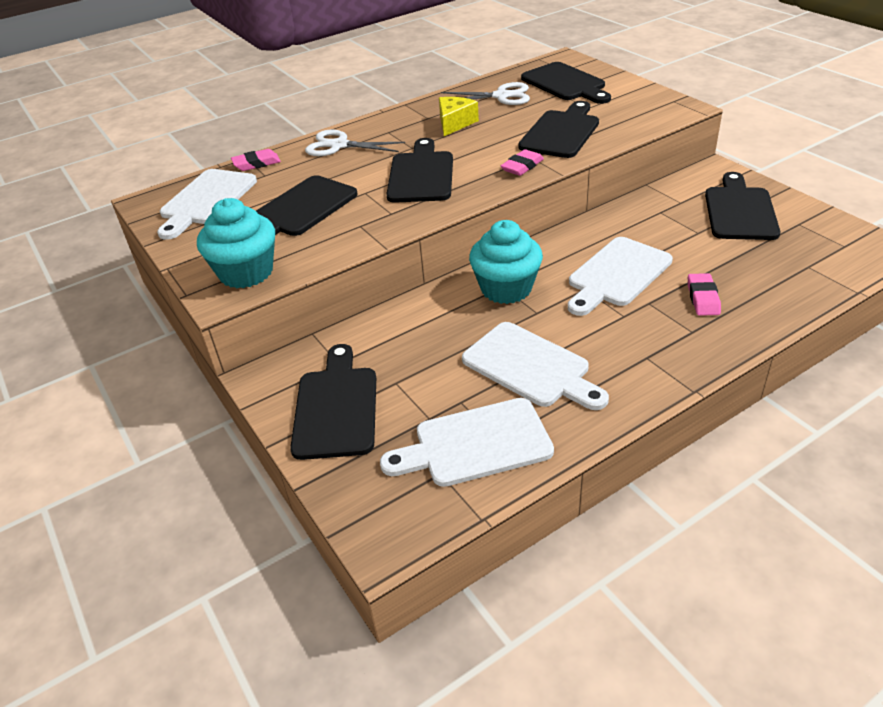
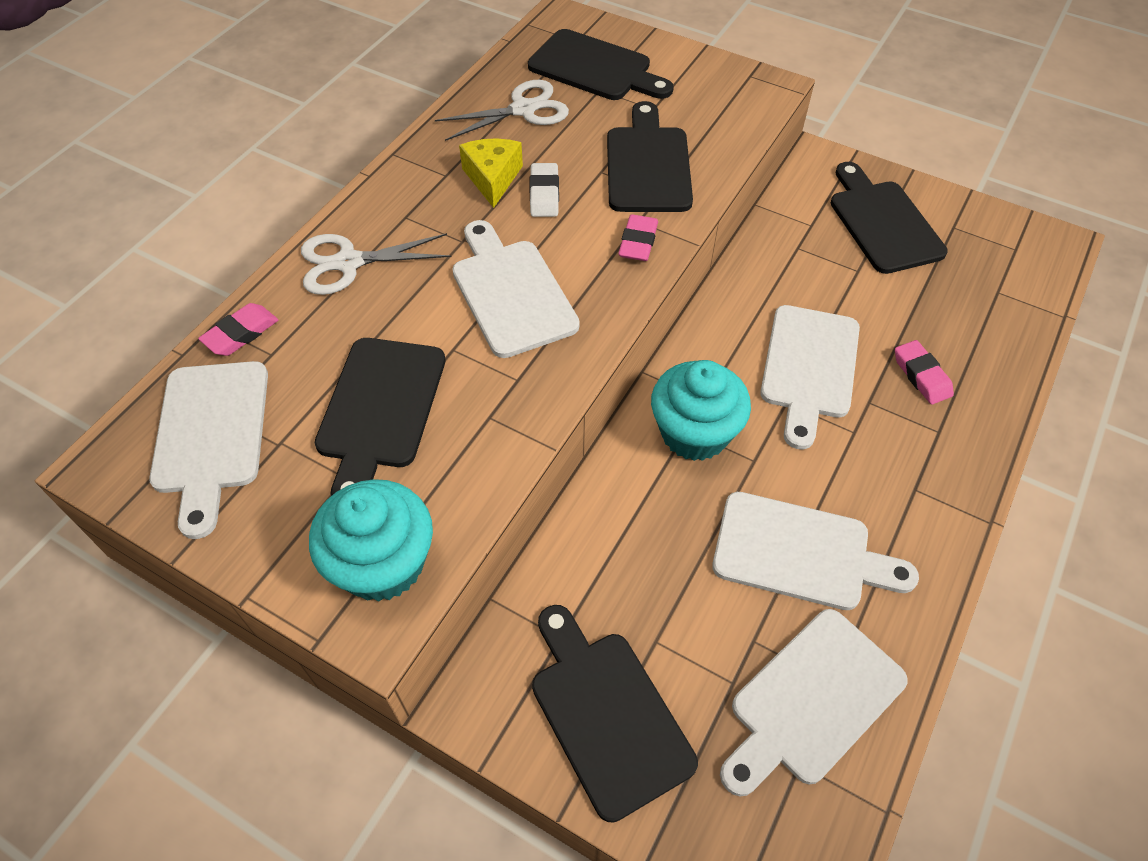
camera: 30 degrees left, 15 degrees up
black cutting board [386,138,453,203] -> white cutting board [452,220,580,358]
none -> white eraser [529,163,559,217]

